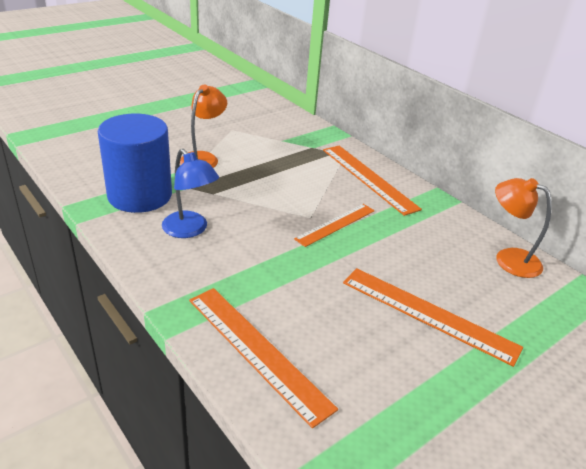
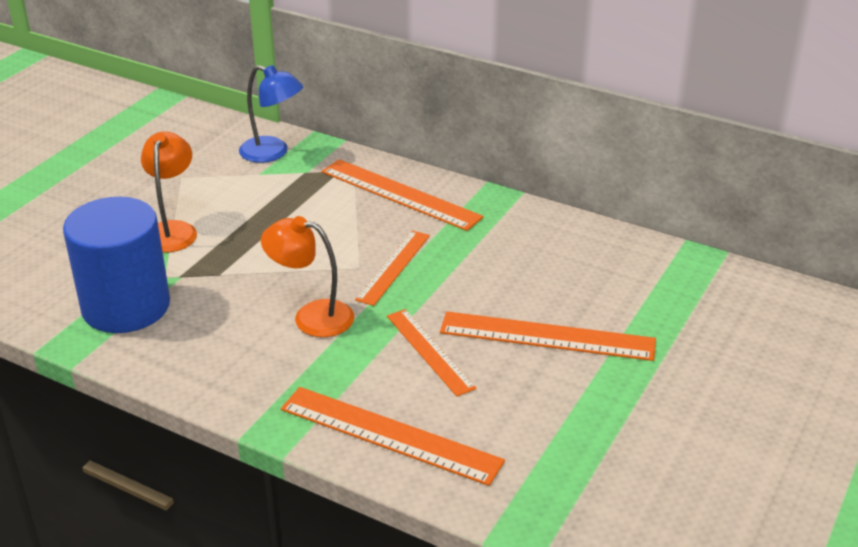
camera: 20 degrees left, 0 degrees up
blue lamp [162,149,219,238] -> blue lamp moved to [239,65,303,163]
orange lamp [495,178,552,278] -> orange lamp moved to [261,216,354,337]
none -> orange ruler [387,309,477,396]

